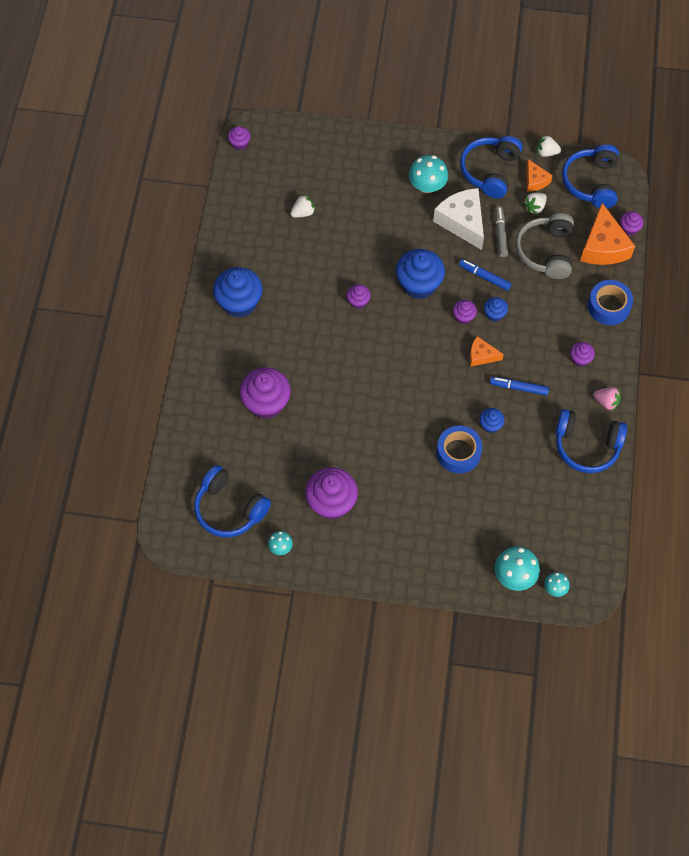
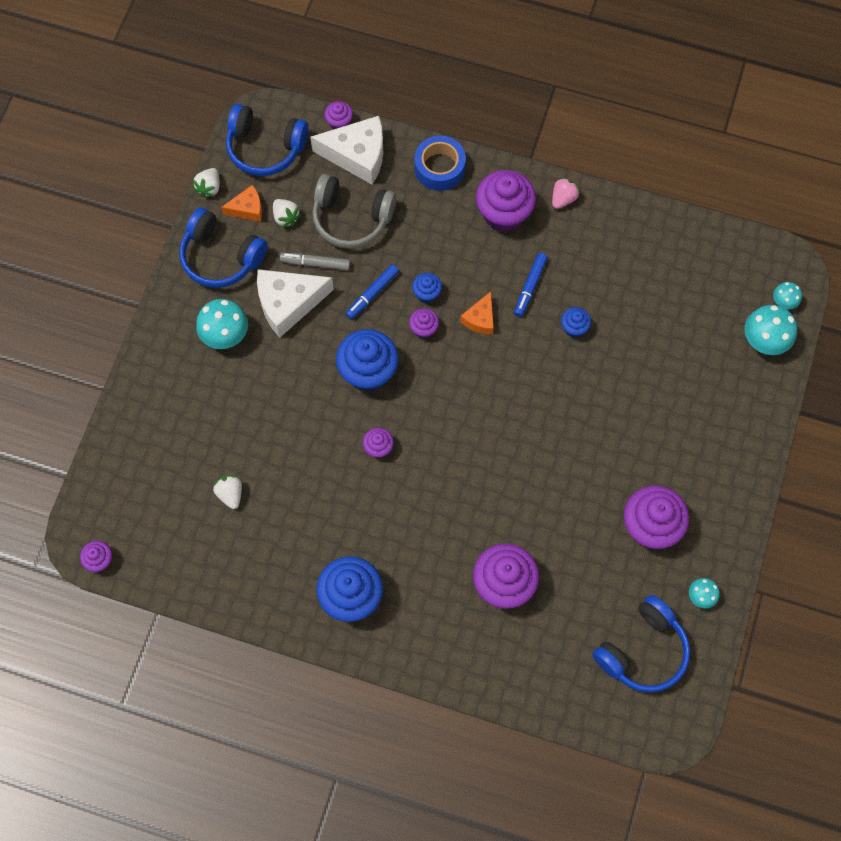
camera: 80 degrees left, 5 degrees up
blue tape [437,425,482,474] -> none
blue headphones [556,409,627,473] -> none
purple cupcake [570,342,595,367] -> purple cupcake [476,170,536,232], size x2.04
orange cheese [580,203,635,265] -> white cheese [310,116,383,185]

